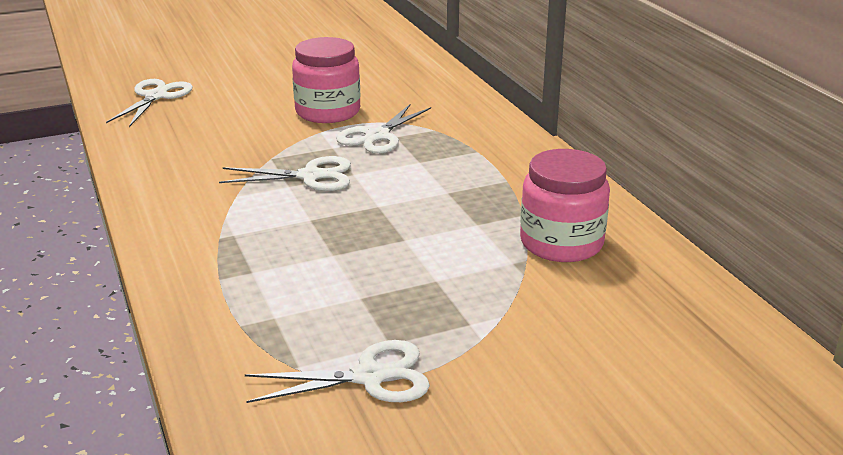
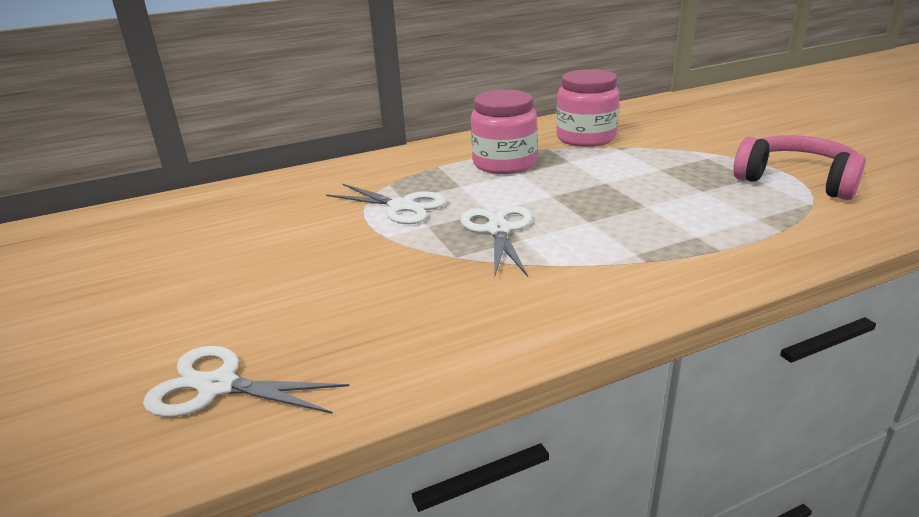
camera: 90 degrees left, 0 degrees up
white scissors [245,340,430,403] -> pink headphones [733,135,866,200]
pink jar [292,37,360,123] -> pink jar moved to [471,90,537,174]

